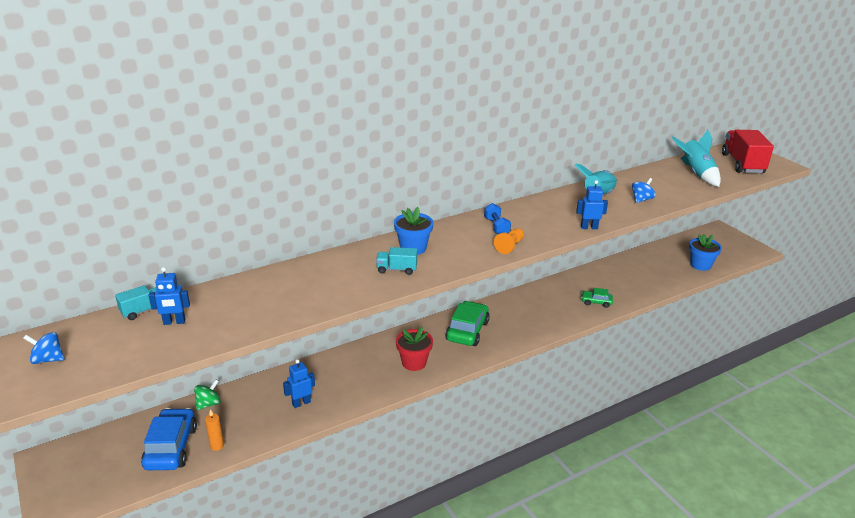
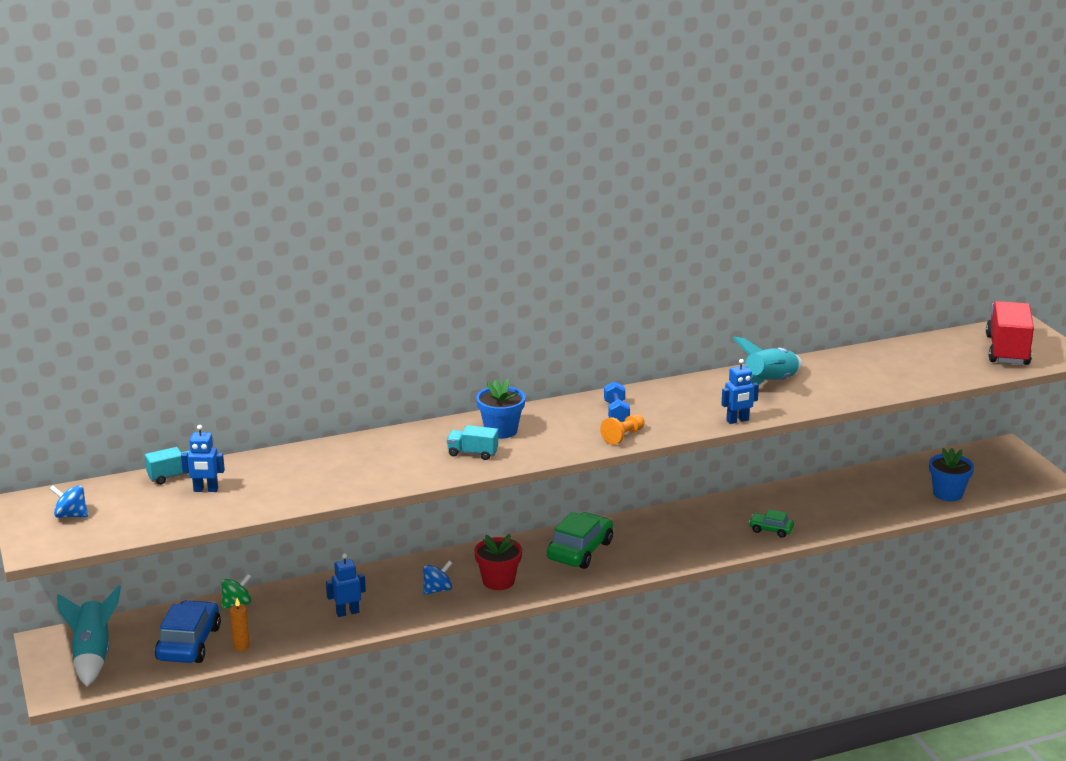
camera: 10 degrees right, 5 degrees down
blue robot [576,180,608,229] -> blue robot turned 150 degrees clockwise [721,359,759,424]
blue spinning top [632,178,656,203] -> blue spinning top moved to [423,561,452,595]
turquoise rocket [672,130,721,187] -> turquoise rocket moved to [57,585,121,687]

